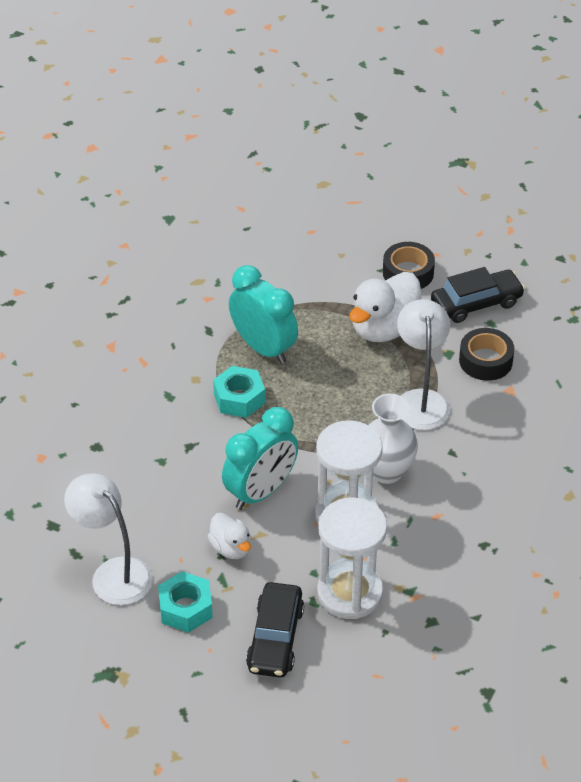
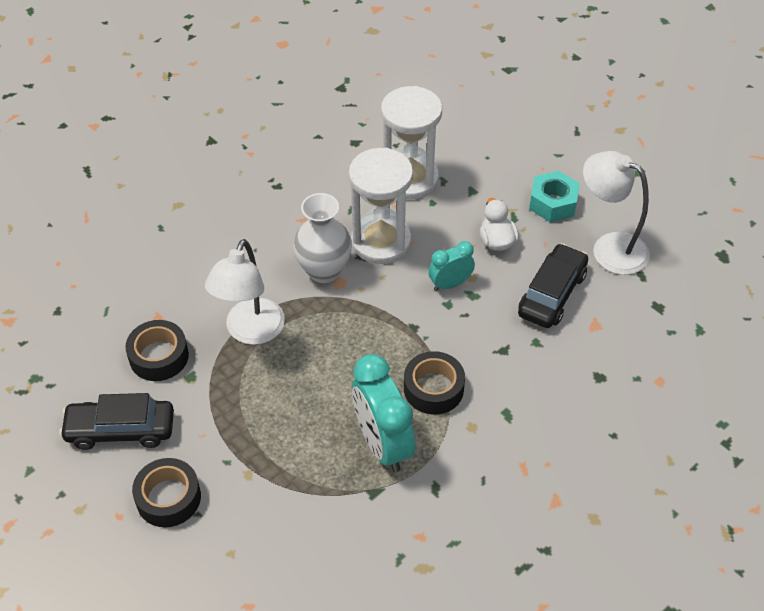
camera: 160 degrees left, 5 degrees up
white lamp [64,474,153,605] -> white lamp turned 150 degrees clockwise [583,151,650,275]
turquoise nut [213,366,265,418] -> black tape [404,351,465,414]
turquoise clock [222,407,298,510] -> turquoise clock [428,241,475,291], size x0.56
black car [246,582,304,677] -> black car moved to [518,243,588,328]
white duck [349,272,422,342] -> none

